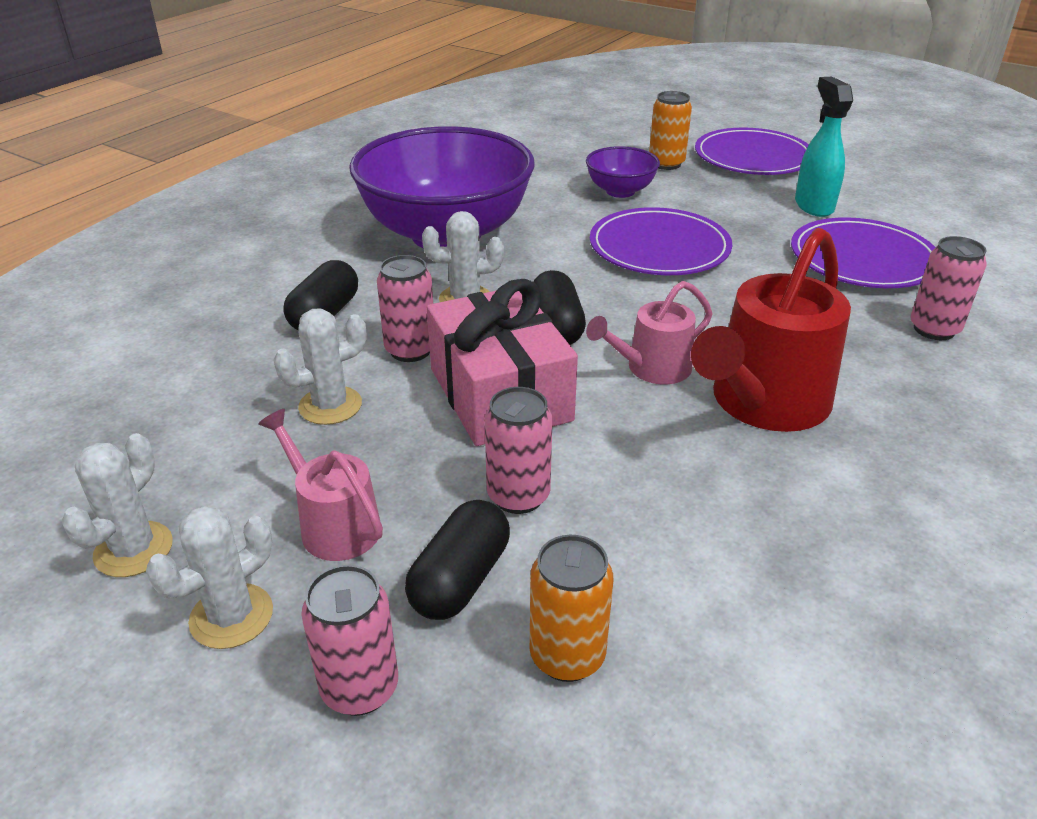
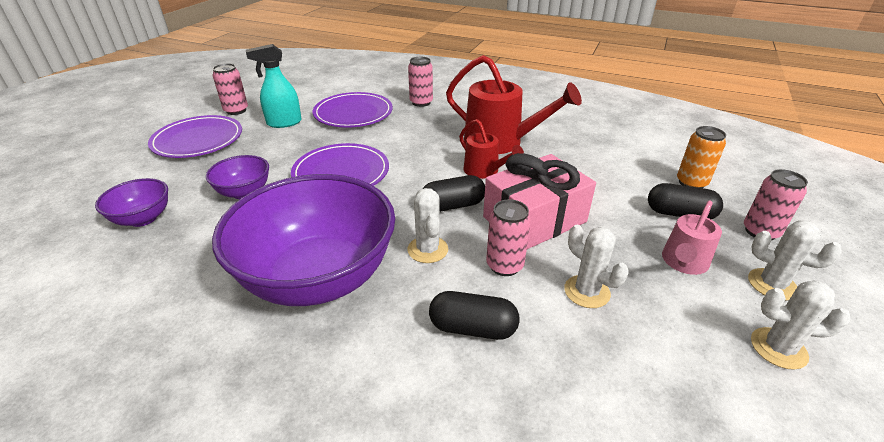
camera: 100 degrees left, 0 degrees up
pink can [485,387,552,514] -> pink can moved to [213,63,248,115]
pink watering can [586,281,713,385] -> red watering can [459,119,524,179]
orange can [649,91,692,170] -> none
none -> purple bowl [95,178,168,227]

